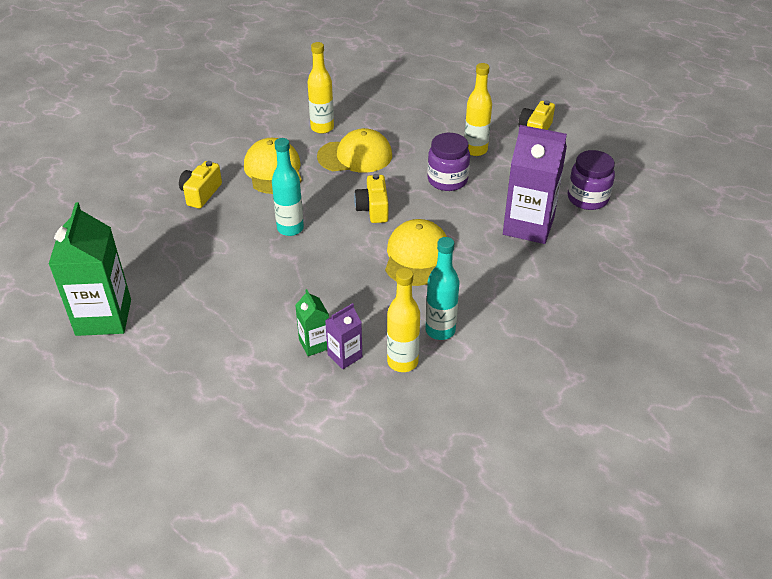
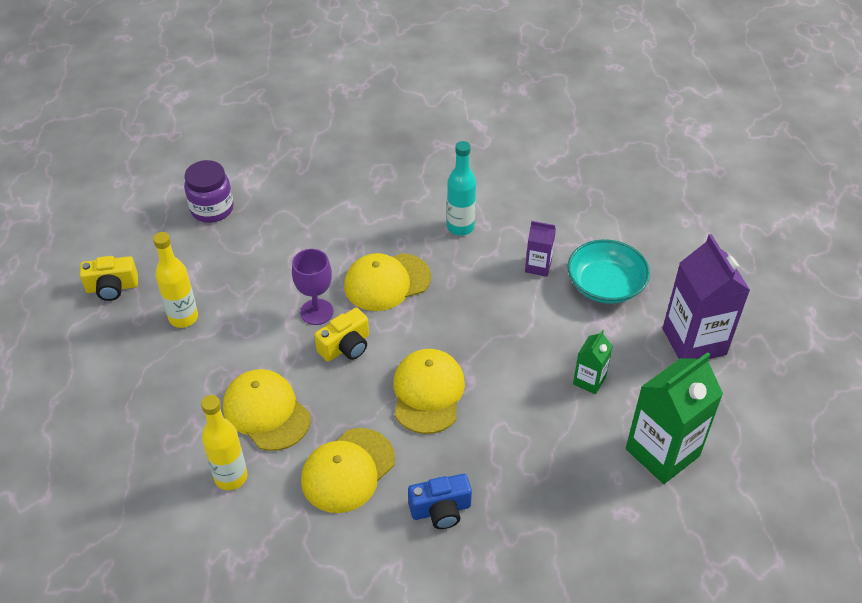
camera: 125 degrees left, 5 degrees up
yellow camera [179,161,222,209] -> blue camera [408,474,472,529]
turquoise bottle [272,138,304,236] -> yellow cap [393,349,465,434]
green carton [295,289,329,356] -> green carton moved to [573,330,613,394]
yellow bottle [387,268,420,372] -> none
purple jar [427,133,470,191] -> none
purple carton [503,125,567,244] -> purple carton moved to [663,234,750,359]
none -> purple goblet [292,249,333,325]
none -> turquoise bowl [568,239,650,304]

